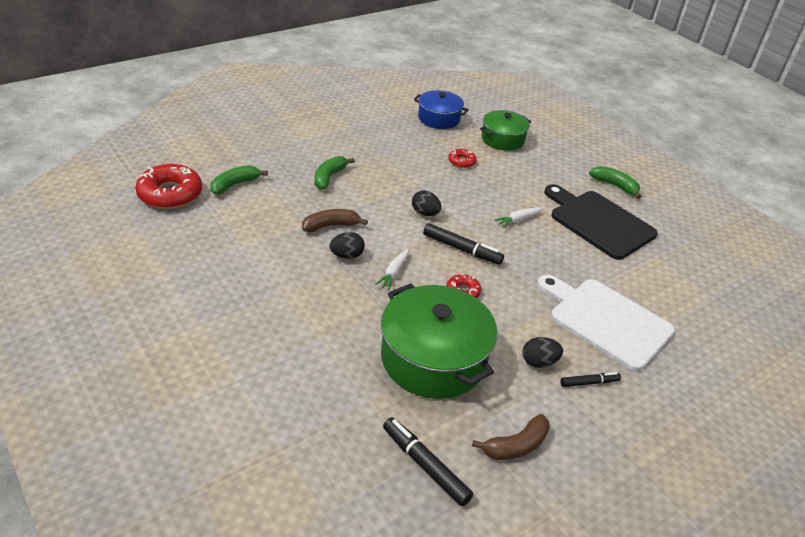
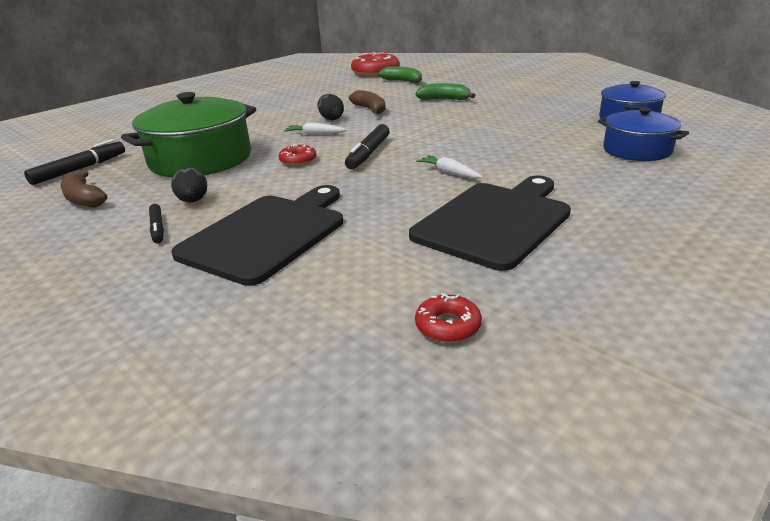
camera: 85 degrees right, 10 degrees down
black egg [412,190,441,216] -> none
red donut [448,149,476,168] -> red donut moved to [415,293,482,343]
green pot [480,110,531,151] -> blue pot [598,108,689,161]
white cutting board [537,275,675,371] -> black cutting board [171,185,343,286]
green banana [589,166,641,199] -> none

